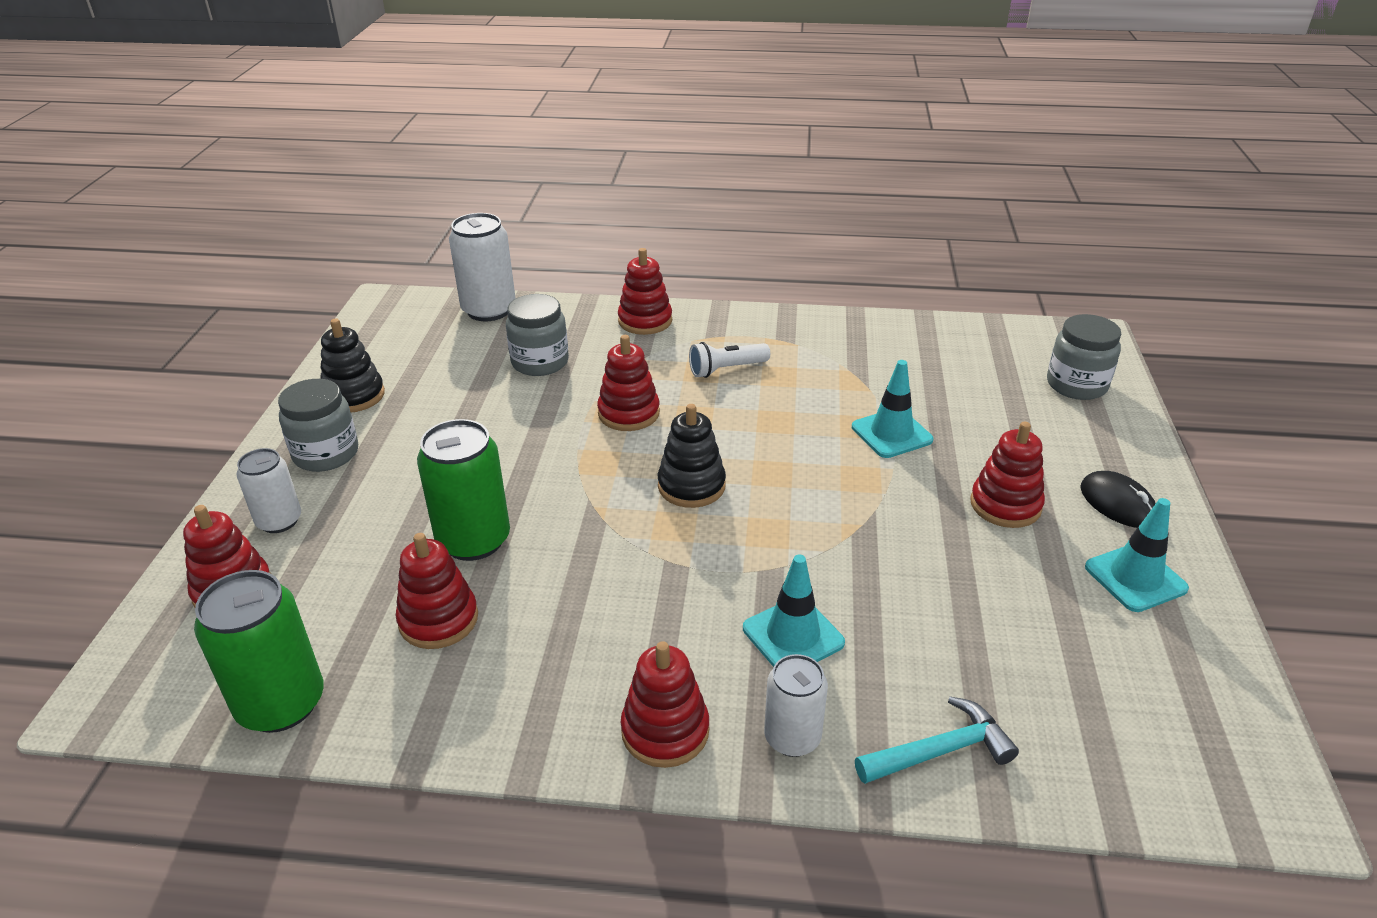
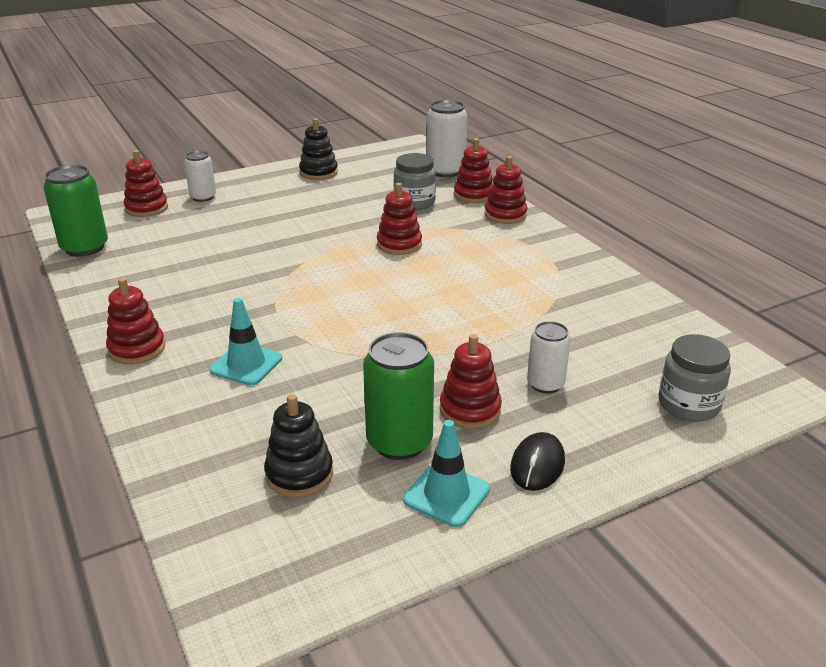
camera: 55 degrees right, 5 degrees down
grey jar [278,379,358,472] -> none
red stacking toy [396,533,478,649] -> red stacking toy moved to [454,138,493,203]
green can [417,419,510,561] -> green can moved to [363,332,434,460]
black stacking toy [658,404,726,508] -> black stacking toy moved to [264,394,333,497]
white flashlight [689,342,770,378] -> none
white can [764,654,828,757] -> white can moved to [527,321,571,393]
turquoise traffic cone [852,360,933,458] -> none
turquoise hammer [855,696,1019,784] -> none

